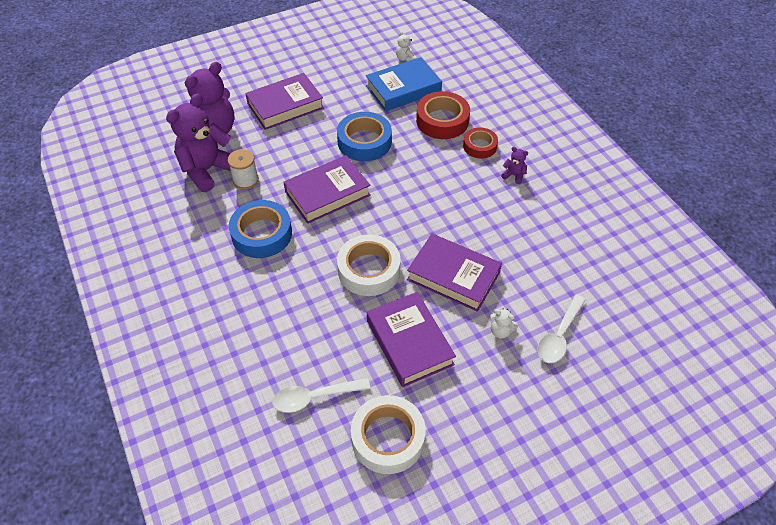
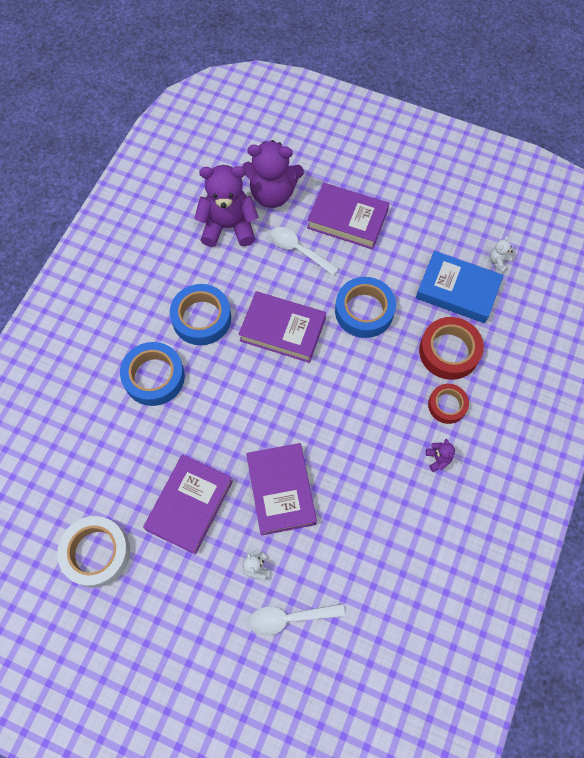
camera: 50 degrees right, 15 degrees up
white spool [228,149,259,190] -> none
white spoon [272,378,371,413] -> white spoon moved to [270,227,339,276]
white tape [337,234,401,296] -> none
none -> blue tape [120,342,185,406]

